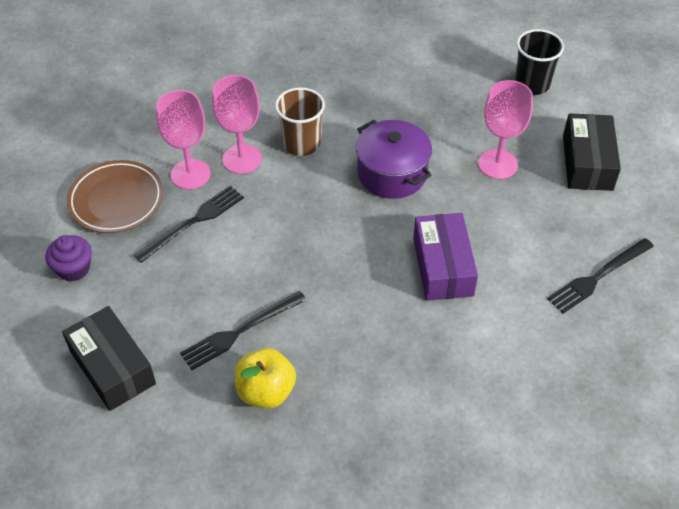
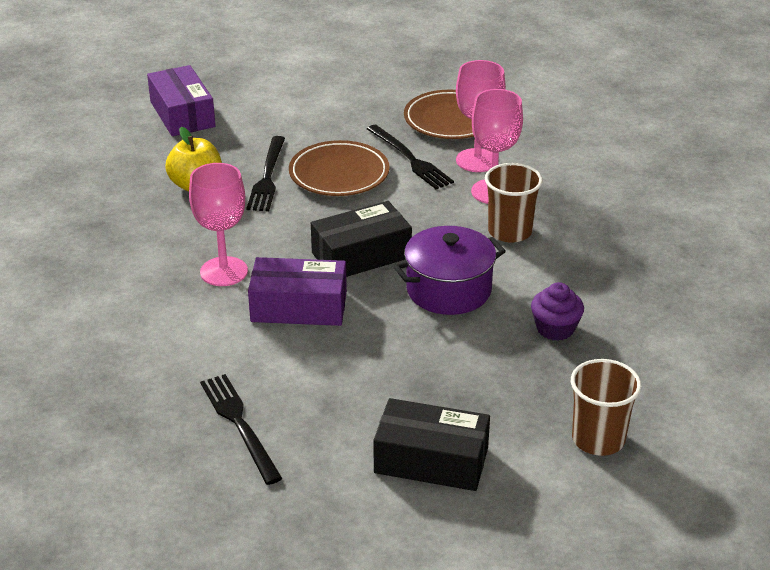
camera: 100 degrees right, 15 degrees down
purple cupcake [45,235,92,282] -> purple cupcake moved to [531,282,584,341]
black box [62,306,156,411] -> black box moved to [311,201,412,277]
black fork [180,291,307,370] -> black fork turned 150 degrees counterclockwise [246,136,285,211]
pink goblet [478,80,533,179] -> pink goblet moved to [189,163,248,286]
black cup [515,29,564,95] -> brown cup [571,359,641,456]
none -> purple box [147,65,216,136]
none -> brown plate [289,140,390,196]

